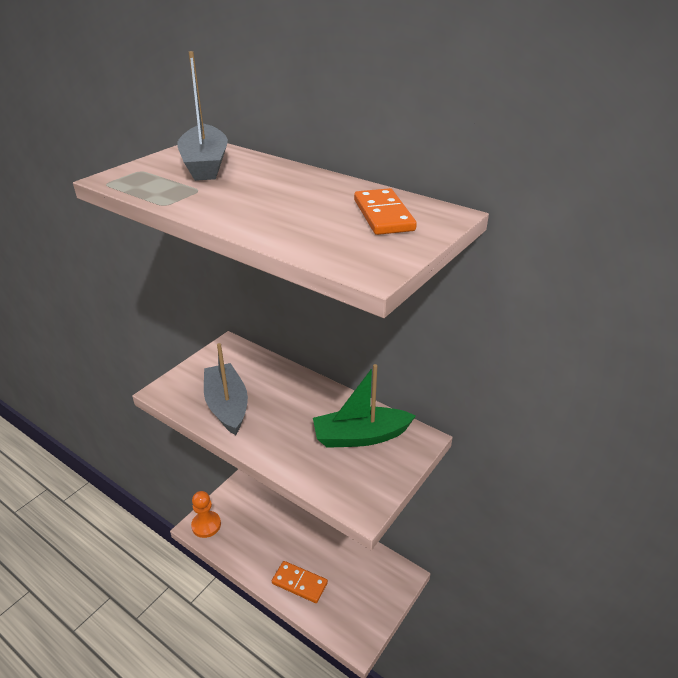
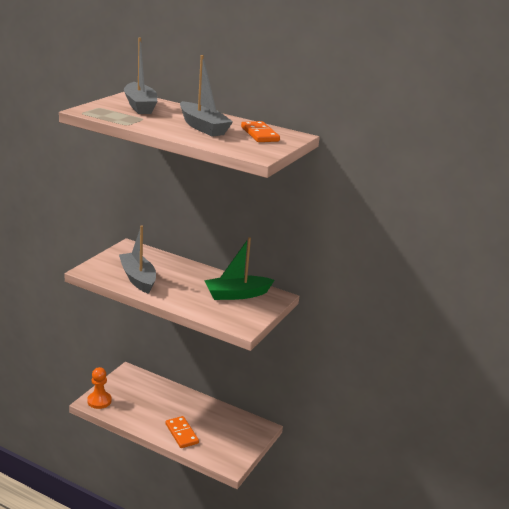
camera: 10 degrees left, 10 degrees down
orange domino [272,561,328,603] -> orange domino turned 45 degrees clockwise [166,416,199,448]
none -> grey boat [180,55,233,137]

